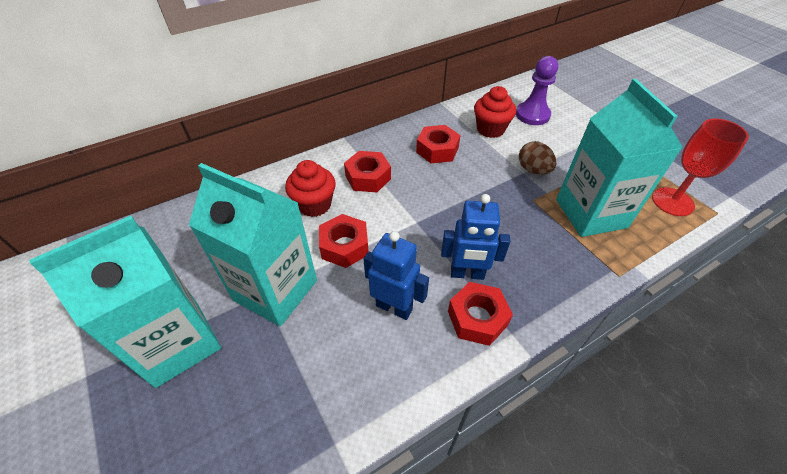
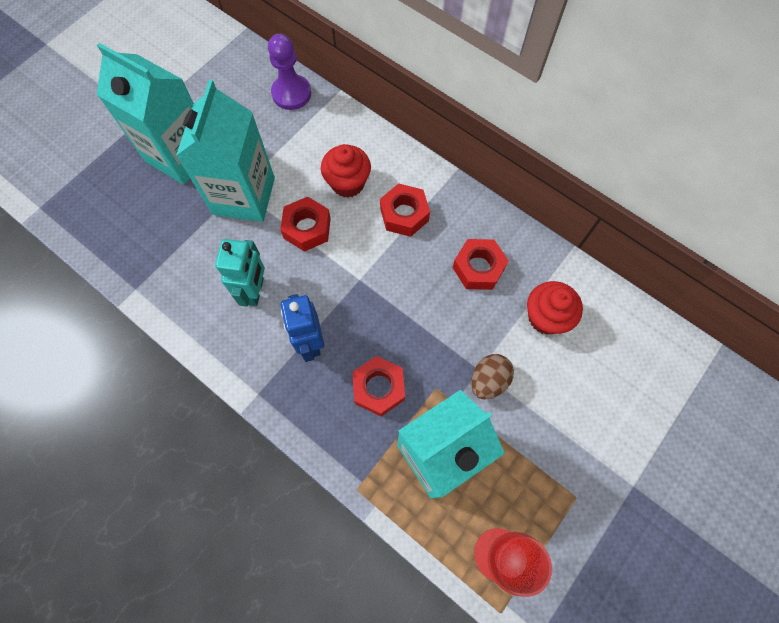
camera: 70 degrees right, 20 degrees up
blue robot [364,231,429,320] -> turquoise robot [215,239,265,307]
red nut [448,282,513,346] -> red nut moved to [352,356,405,417]
purple pawn [516,56,558,125] -> purple pawn moved to [268,34,311,110]

